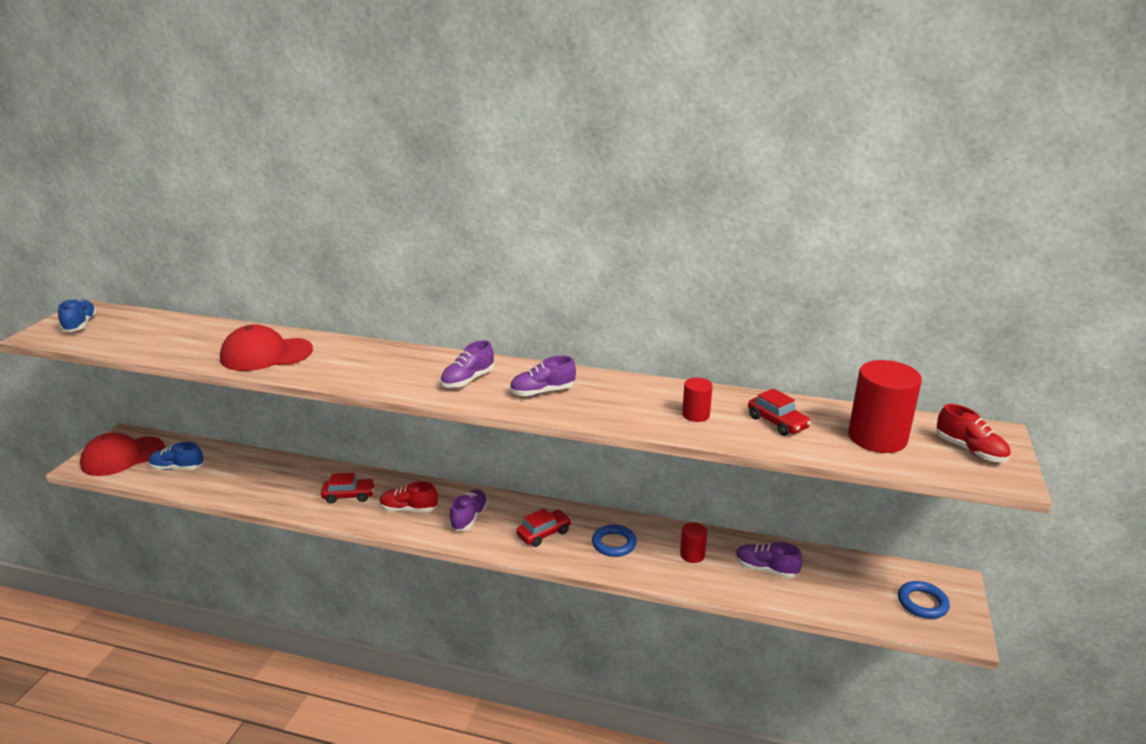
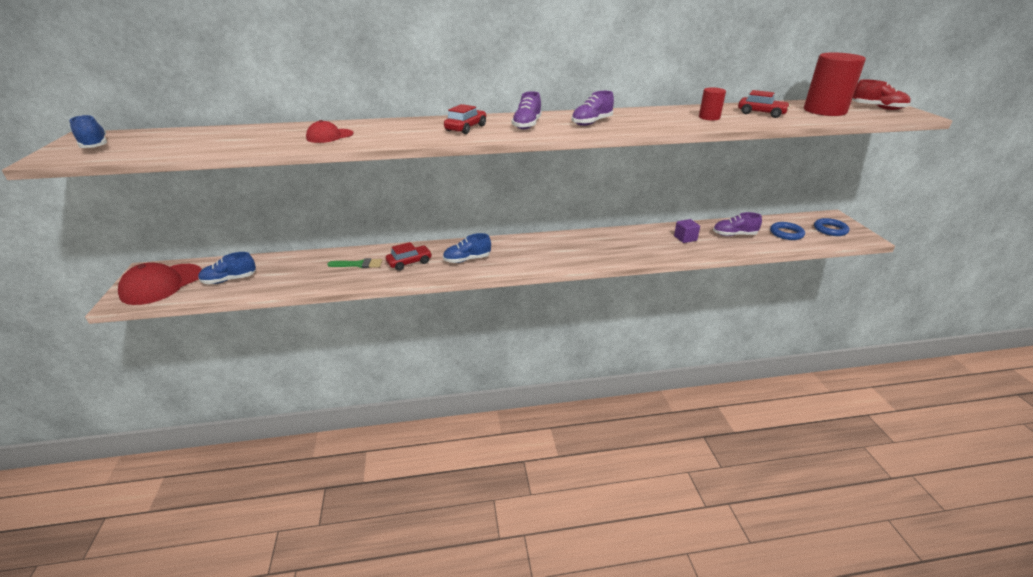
camera: 25 degrees left, 5 degrees up
red cap [220,325,313,371] -> red cap [306,120,353,143], size x0.55
red shoe [380,482,438,512] -> blue shoe [443,233,491,263]
purple shoe [449,490,488,531] -> none
red car [516,508,572,547] -> red car moved to [444,104,486,134]
blue ring [592,525,637,557] -> blue ring moved to [770,222,805,240]
red cylinder [680,522,707,563] -> purple cube [674,219,700,243]
none -> green brush [327,258,382,268]

